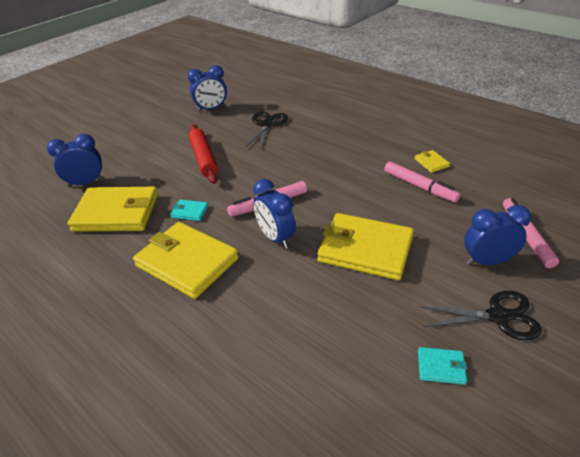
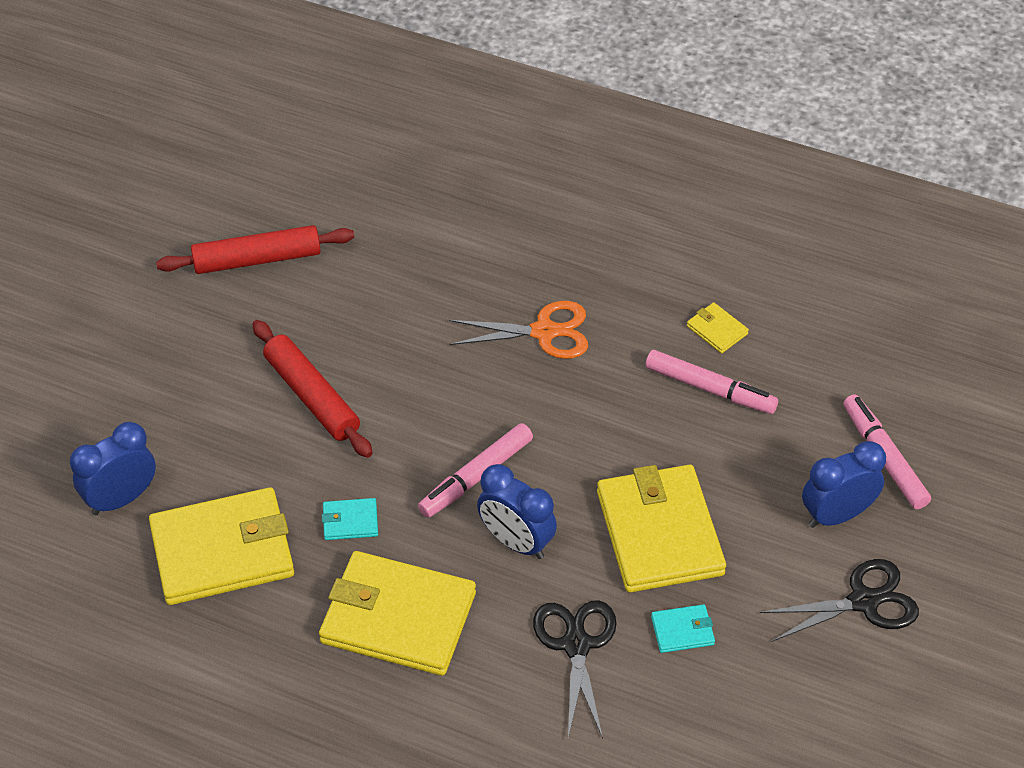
camera: 20 degrees left, 10 degrees up
blue clock [188,65,227,112] -> red rolling pin [156,225,354,274]
black scissors [245,112,288,150] -> black scissors moved to [533,600,617,739]
yellow wallet [317,213,414,280] -> yellow wallet turned 75 degrees clockwise [597,465,726,593]
turquoise wallet [418,347,467,385] -> turquoise wallet moved to [651,604,715,653]
none -> orange scissors [449,301,588,359]

